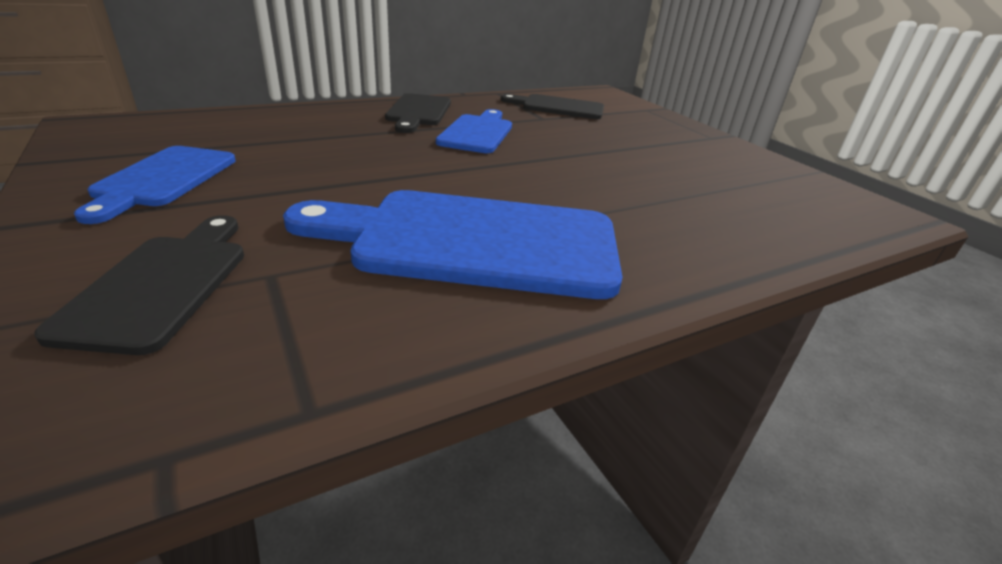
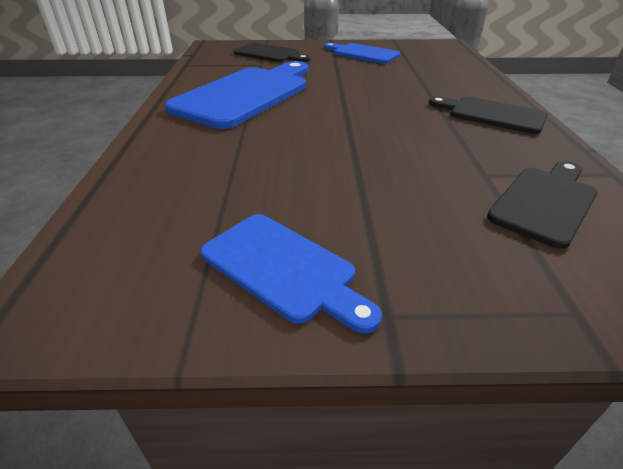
camera: 120 degrees right, 5 degrees up
blue cutting board [436,109,512,153] -> blue cutting board moved to [201,214,382,333]

